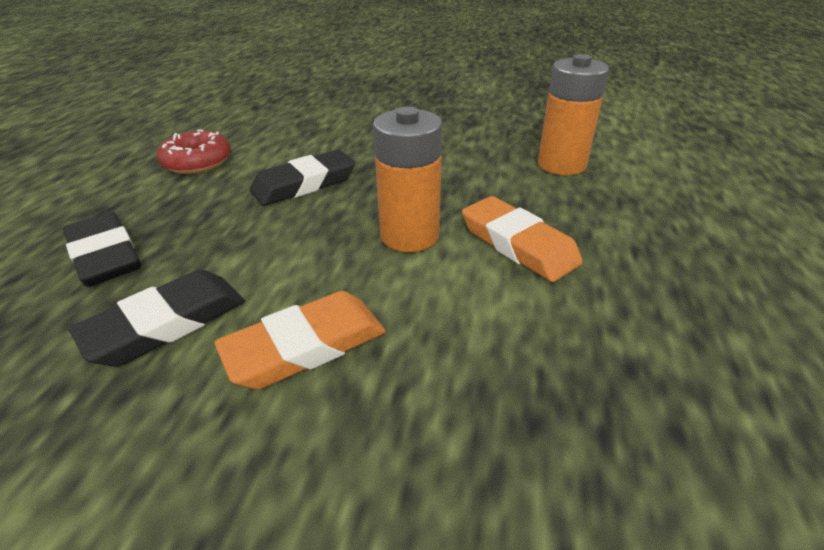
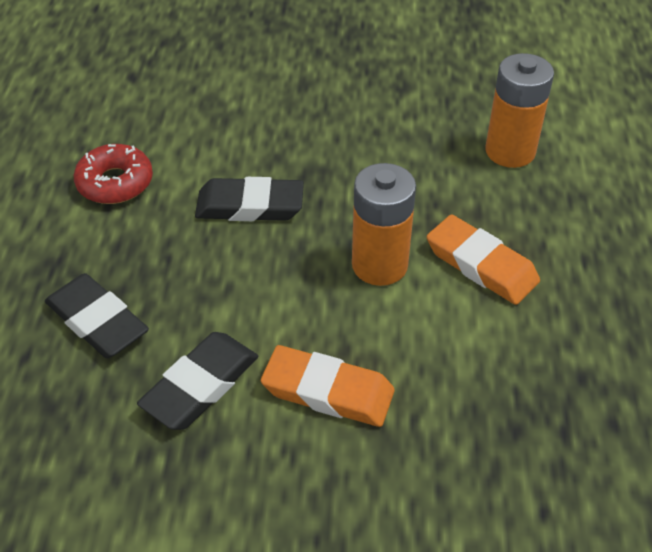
camera: 10 degrees left, 10 degrees up
orange eraser [214,291,386,390] -> orange eraser turned 60 degrees clockwise [261,345,395,427]
black eraser [250,150,355,206] -> black eraser turned 45 degrees clockwise [195,177,304,221]

